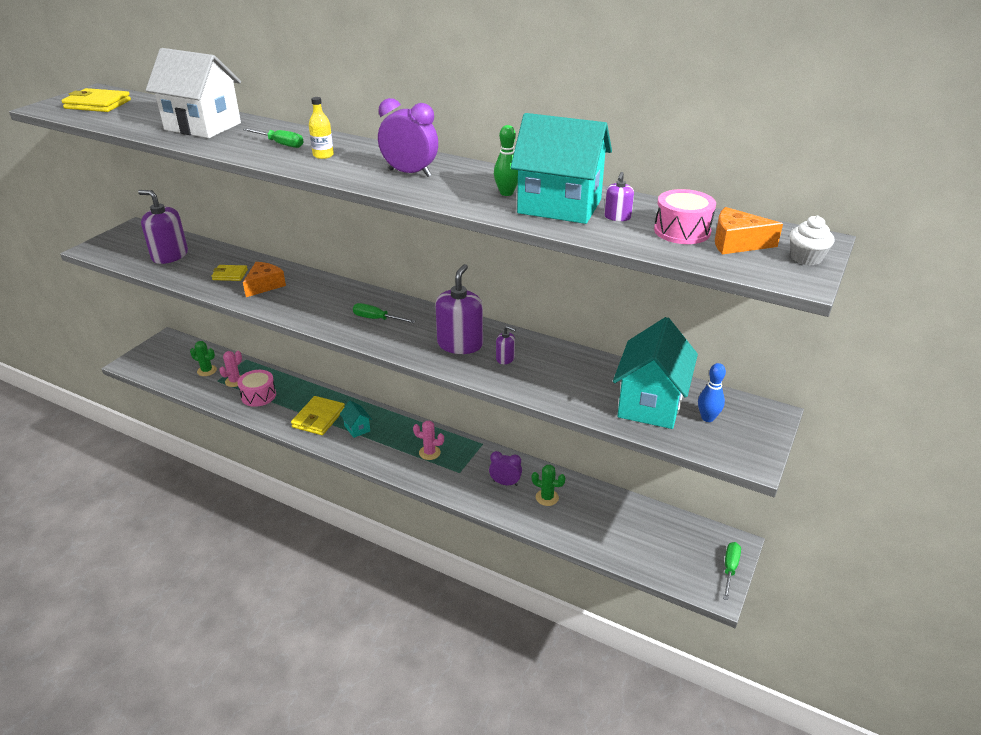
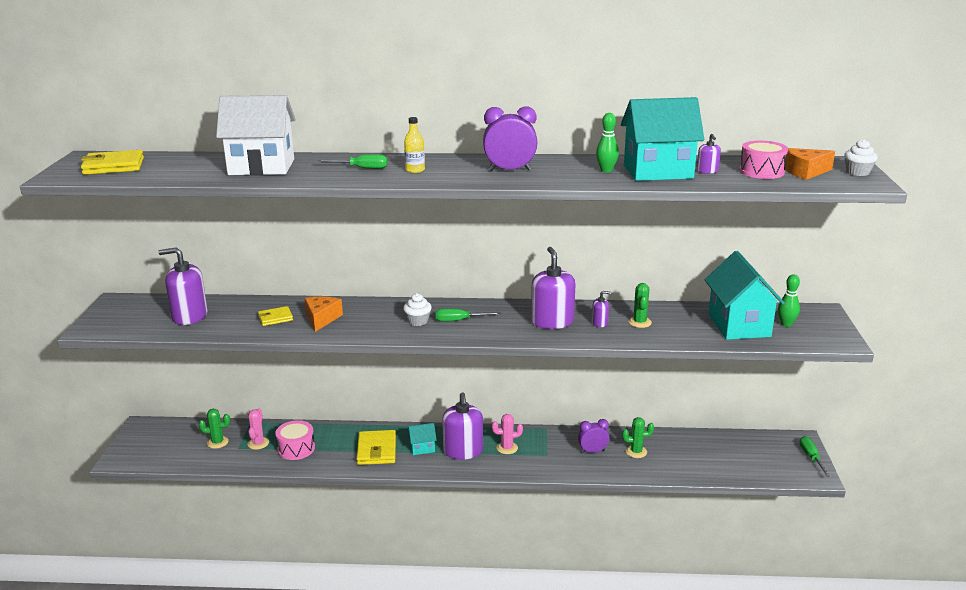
camera: 25 degrees left, 10 degrees down
turquoise house [340,401,372,438] -> turquoise house turned 45 degrees counterclockwise [407,423,437,455]
blue bowling pin [698,363,726,422] -> green bowling pin [778,274,800,327]
none -> white cupcake [403,293,432,326]
none -> purple soap dispenser [442,392,483,460]
none -> green cactus [628,283,652,328]

